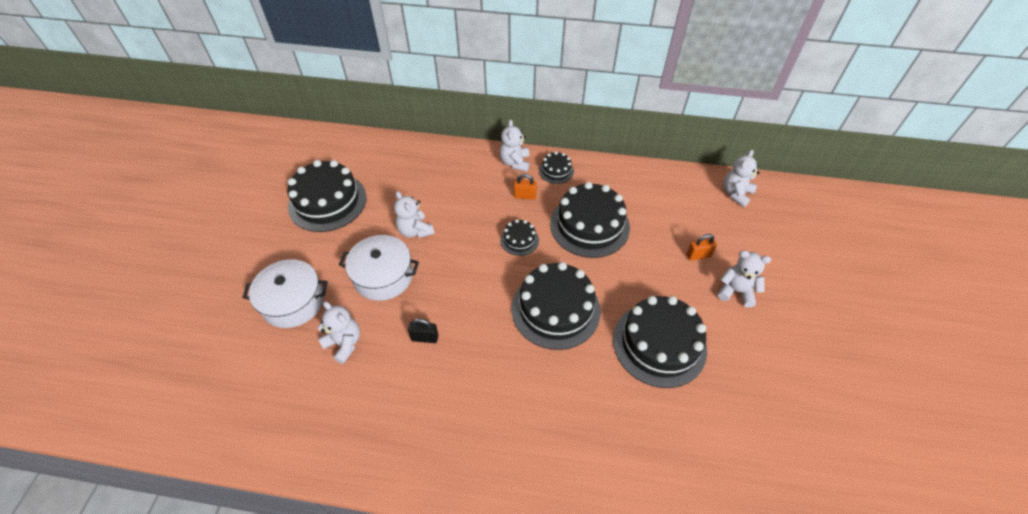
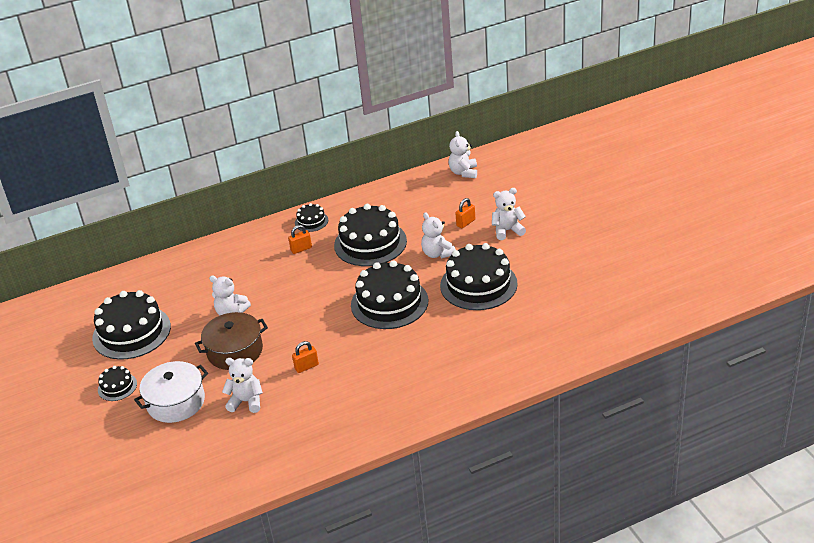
camera: 30 degrees left, 15 degrees down
white pot [339,235,419,301] -> brown pot [195,312,268,370]
black padlock [408,318,438,343] -> orange padlock [292,341,319,373]
white teddy bear [499,119,529,172] -> white teddy bear moved to [421,212,456,259]
black cake [500,219,539,256] -> black cake moved to [98,366,137,401]

